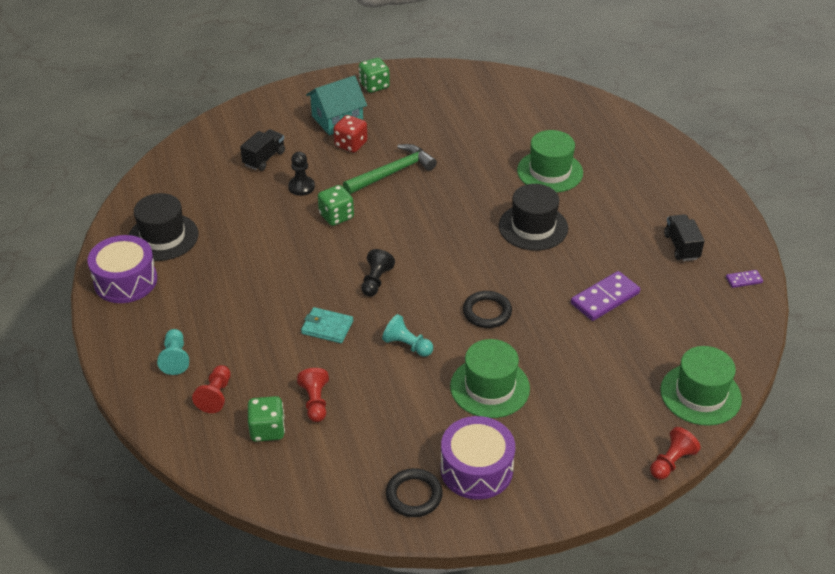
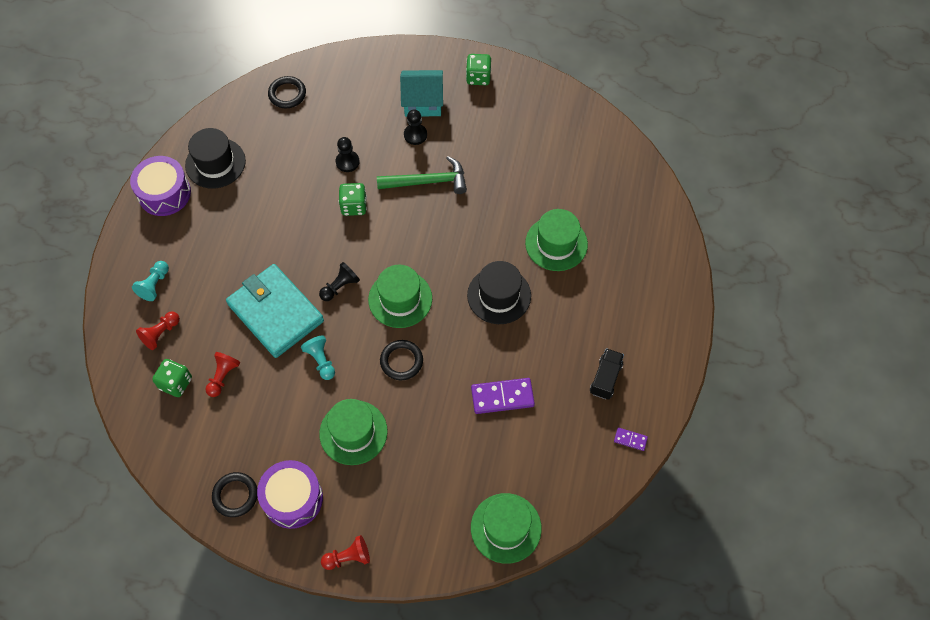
camera: 30 degrees right, 20 degrees up
black truck [240,129,285,171] -> none
turquoise wallet [301,307,353,343] -> turquoise wallet [226,264,324,358], size x2.17
red dice [333,115,368,153] -> black pawn [404,110,427,145]
red pawn [650,427,701,480] -> red pawn moved to [321,535,370,570]
none -> black ring [268,76,306,108]
none -> green hat [368,265,432,328]

